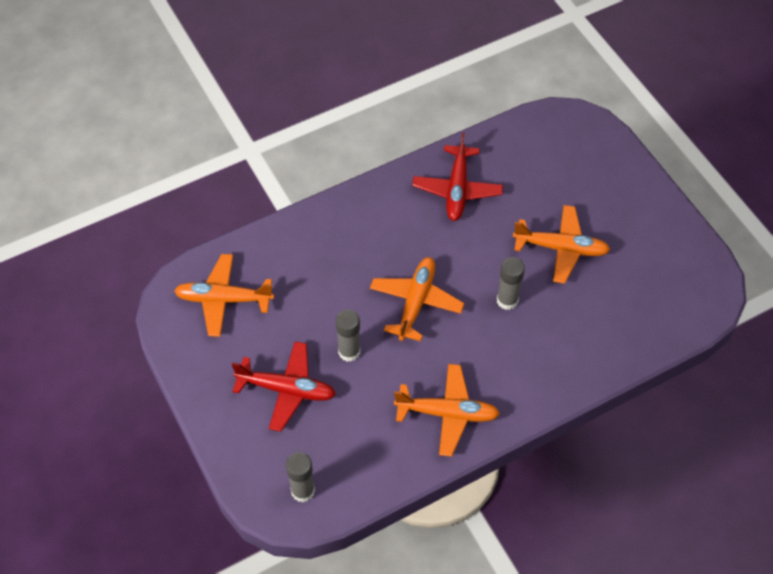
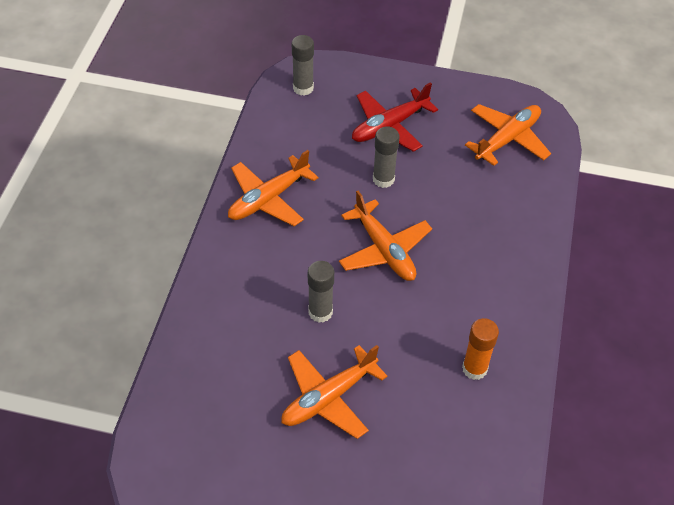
camera: 130 degrees right, 5 degrees down
red plane [412,132,503,221] -> orange glue stick [462,318,499,380]

